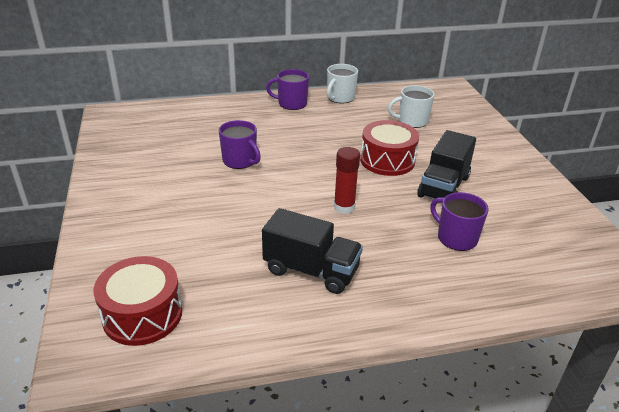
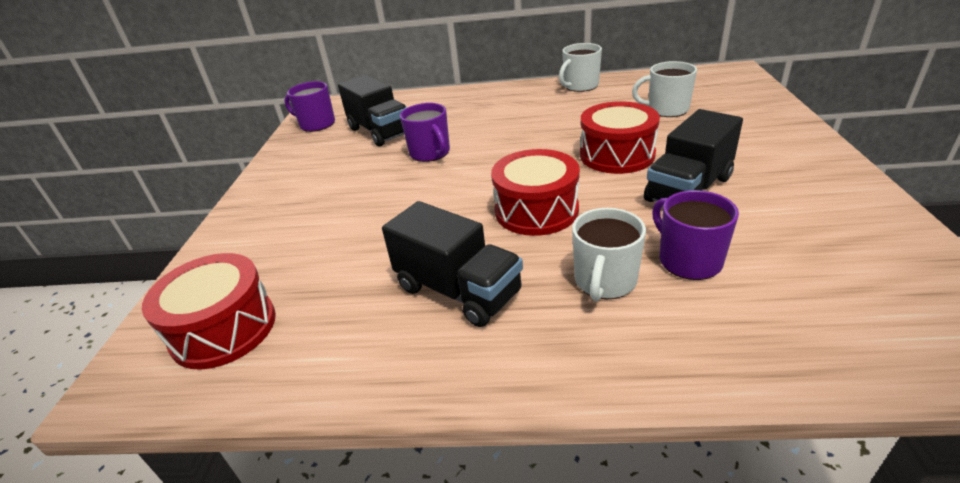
camera: 20 degrees right, 0 degrees up
purple mug [266,69,309,110] -> purple mug moved to [284,81,335,132]
red glue stick [334,147,360,214] -> red drum [491,149,580,236]
none -> black truck [338,75,408,147]
none -> white mug [572,208,646,301]

